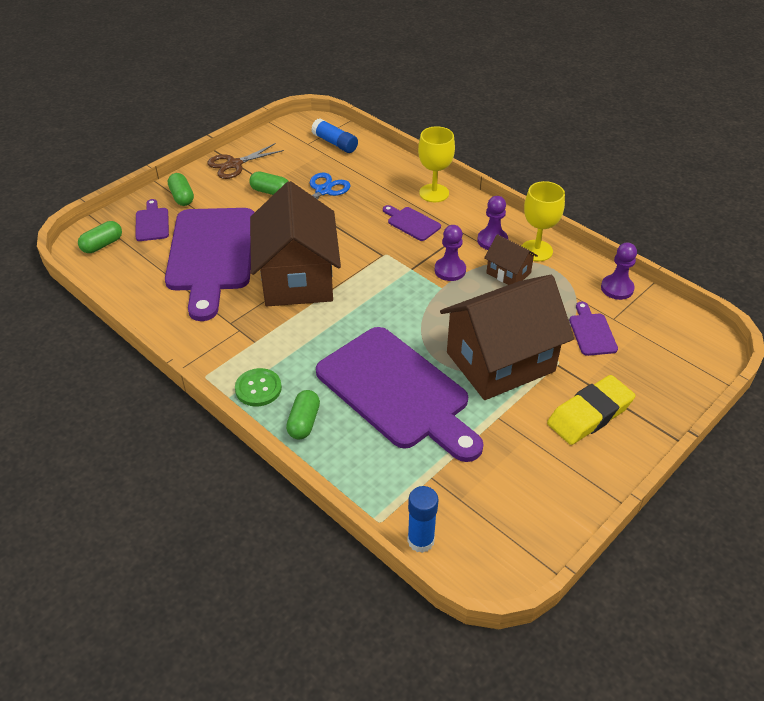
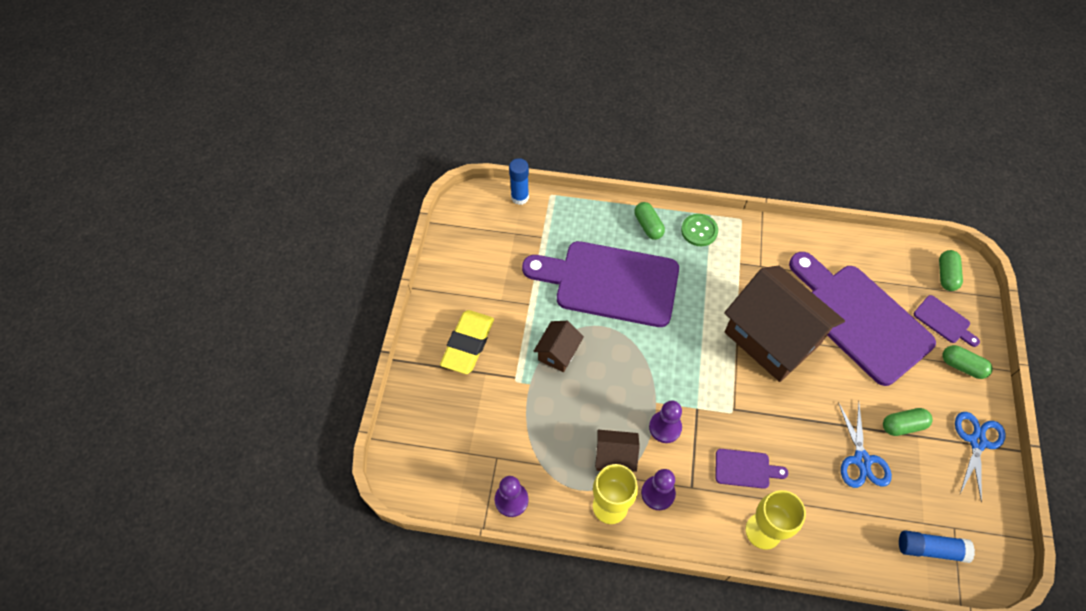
camera: 145 degrees right, 15 degrees up
brown scissors [207,143,284,179] -> blue scissors [955,412,1006,503]
brown house [440,275,574,400] -> brown house [534,321,584,372], size x0.45
purple cutting board [569,302,618,356] -> none

